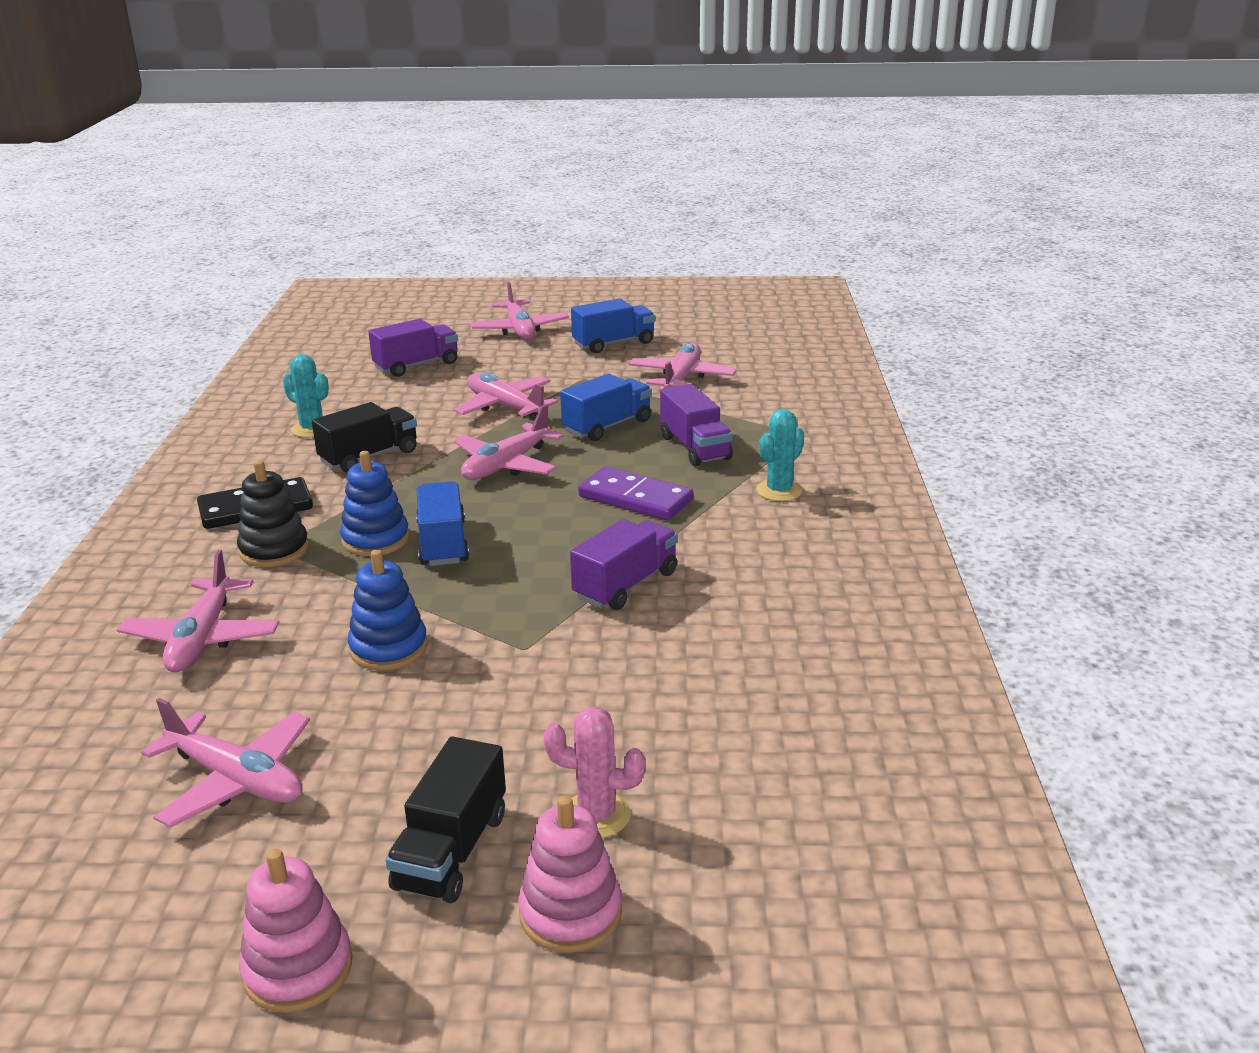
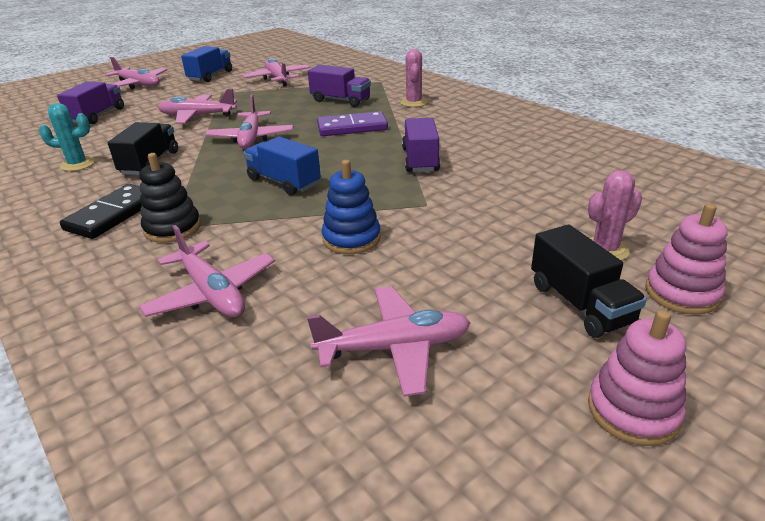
camera: 40 degrees left, 5 degrees up
blue stacking toy [340,451,409,556] -> none
blue truck [560,374,652,441] -> none
turquoise cactus [756,409,804,501] -> pink cactus [400,49,428,107]

